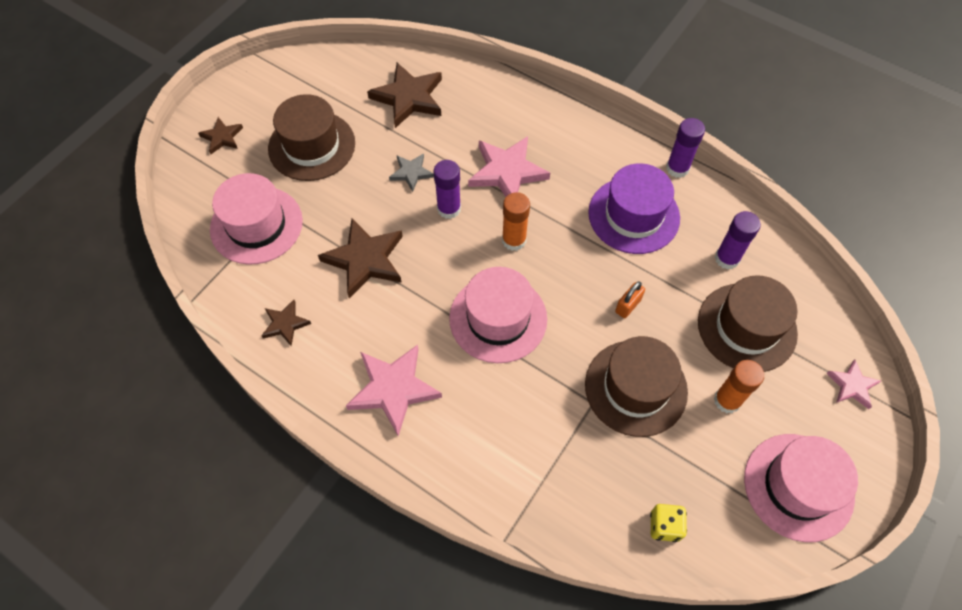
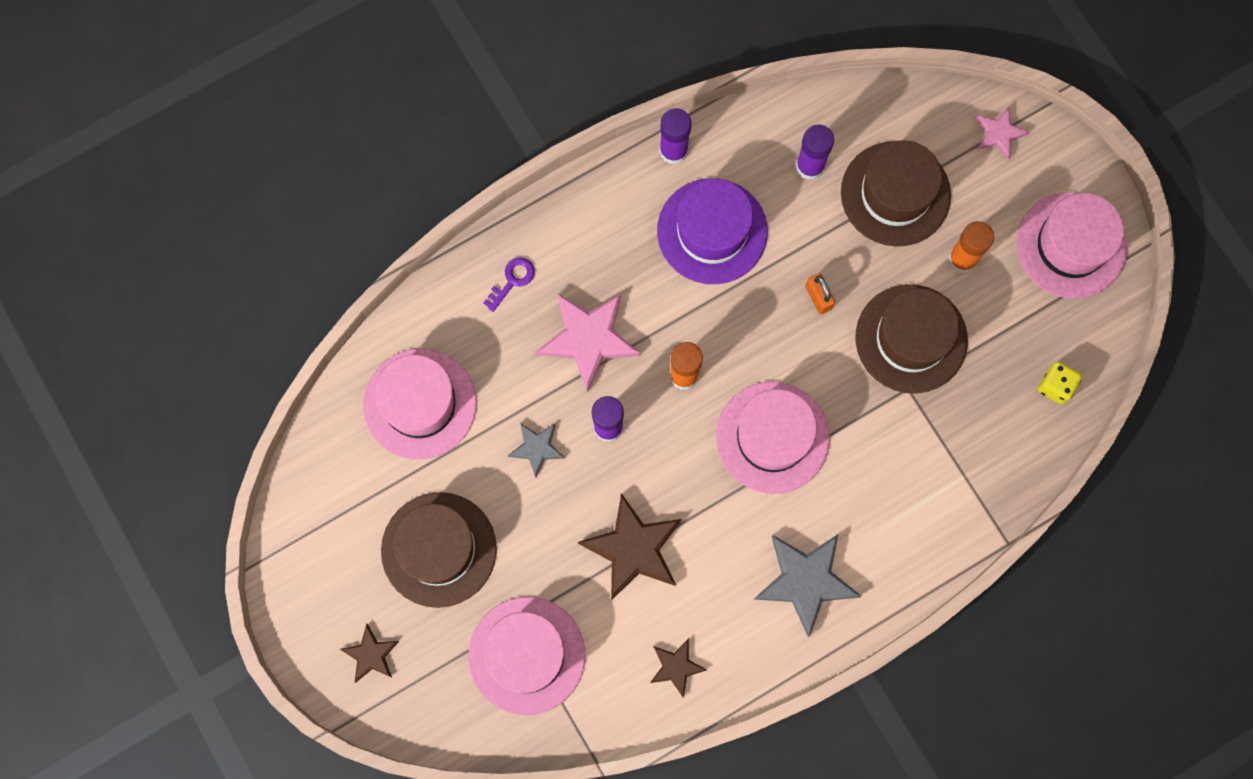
camera: 65 degrees left, 15 degrees up
pink star [346,345,442,436] -> grey star [754,534,862,637]
brown star [367,63,442,128] -> pink hat [363,349,477,460]
none -> purple key [483,257,535,312]

